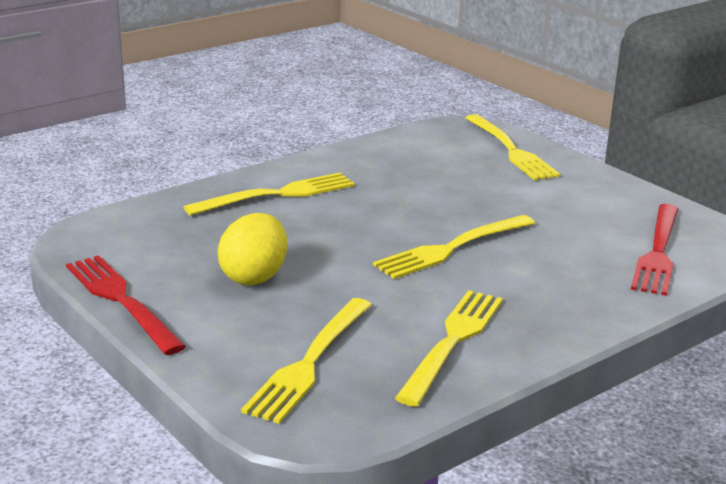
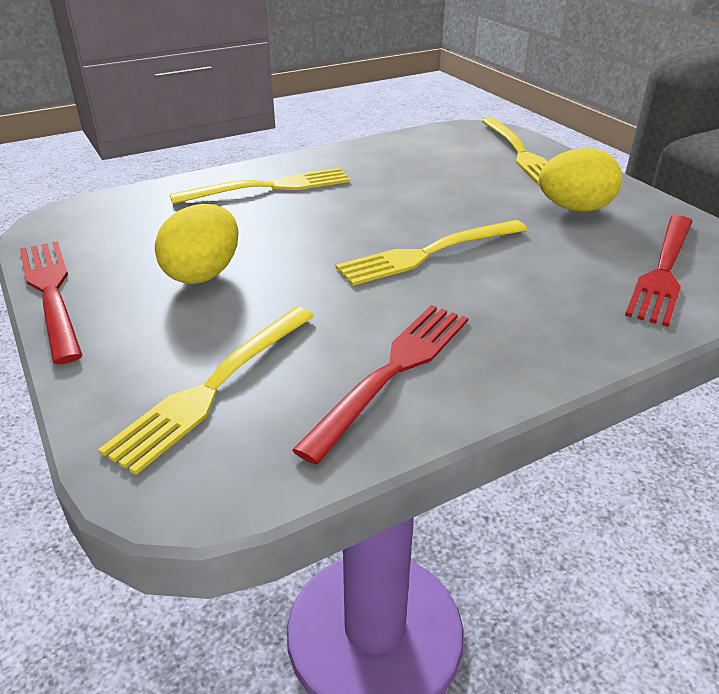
camera: 10 degrees right, 10 degrees up
yellow fork [395,290,503,407] -> red fork [292,305,468,464]
none -> yellow egg [539,148,622,211]

